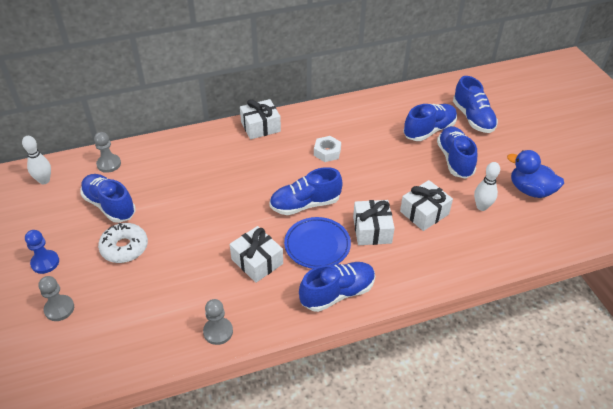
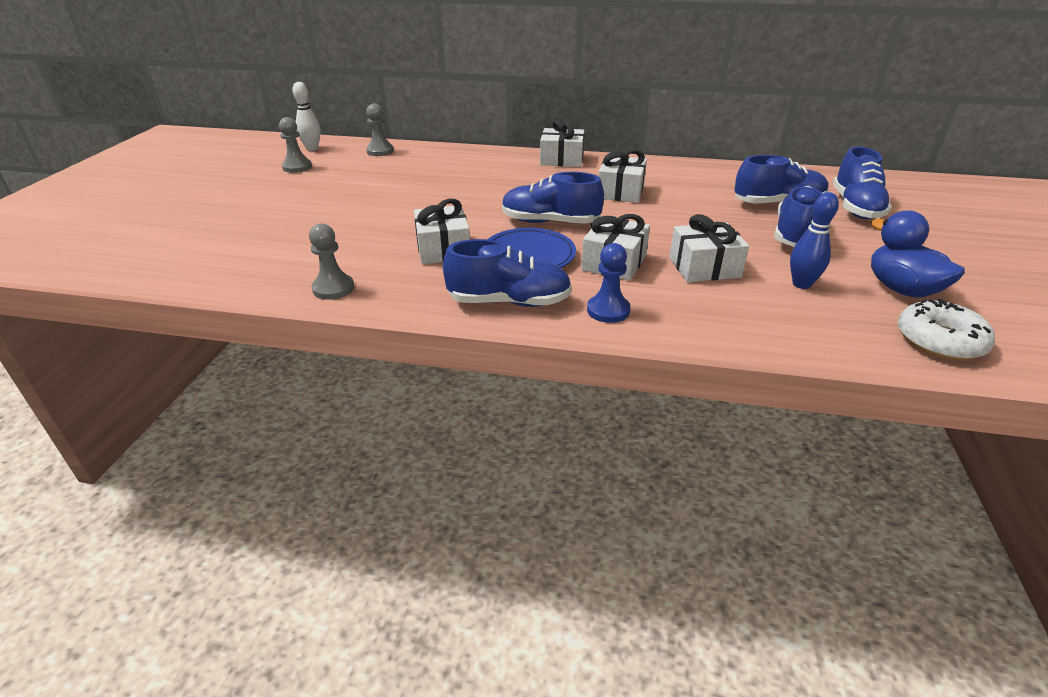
camera: 30 degrees right, 10 degrees down
blue pawn [25,230,59,274] -> blue pawn moved to [587,243,631,323]
grey pawn [38,276,74,321] -> grey pawn moved to [279,117,312,173]
blue shoe [80,174,136,223] -> none
white donut [98,223,148,263] -> white donut moved to [898,298,995,360]
white nut [314,136,341,162] -> white gift [598,149,647,203]
white bowling pin [474,162,500,211] -> blue bowling pin [790,192,839,289]

